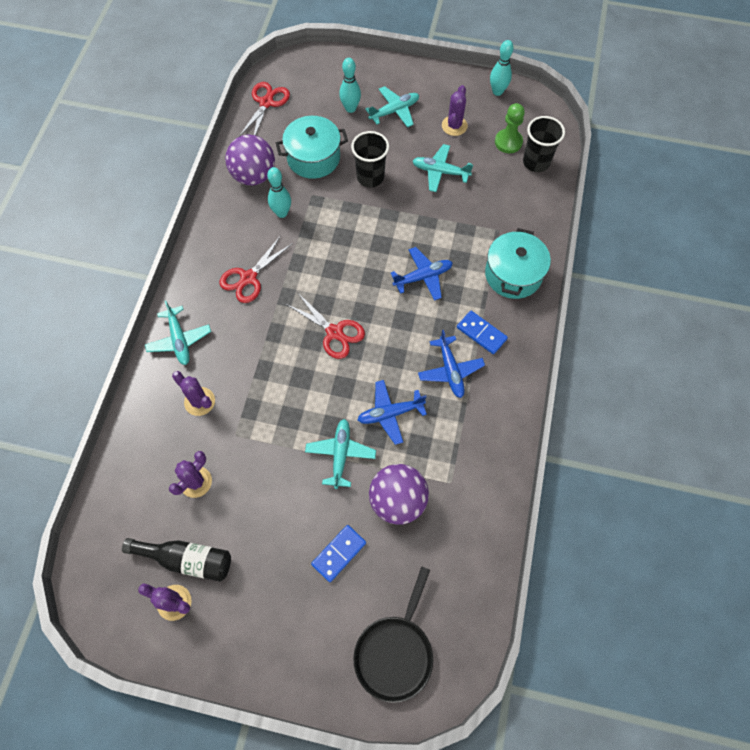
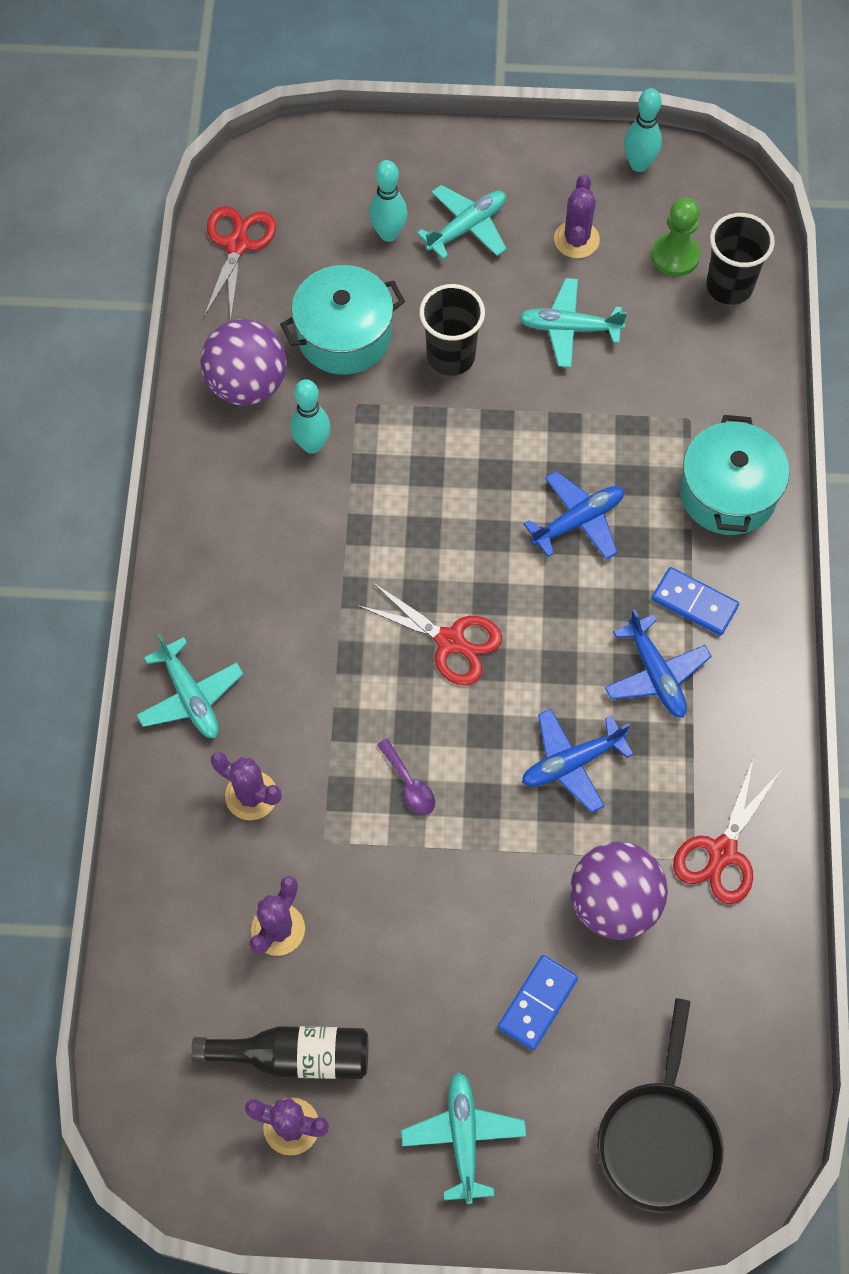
camera: 10 degrees left, 0 degrees up
red scissors [219,235,293,303] -> red scissors moved to [673,757,781,904]
turquoise plane [305,419,376,489] -> turquoise plane moved to [401,1072,526,1204]
none -> purple spoon [377,739,435,815]

